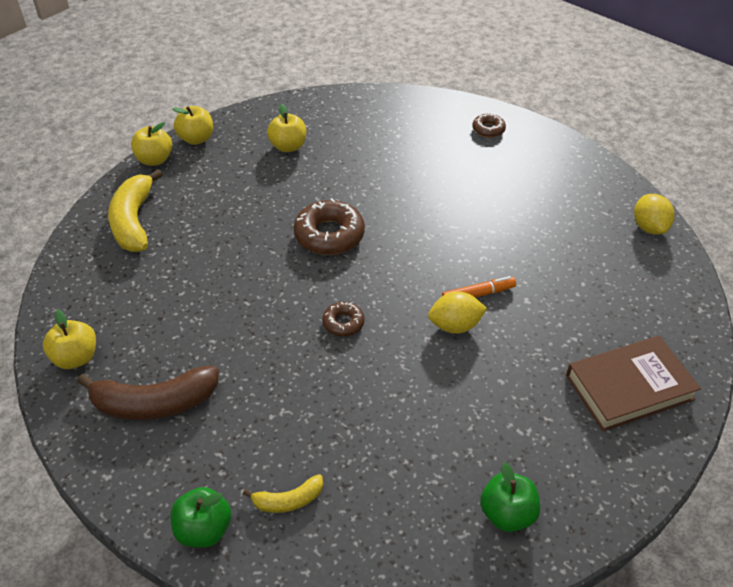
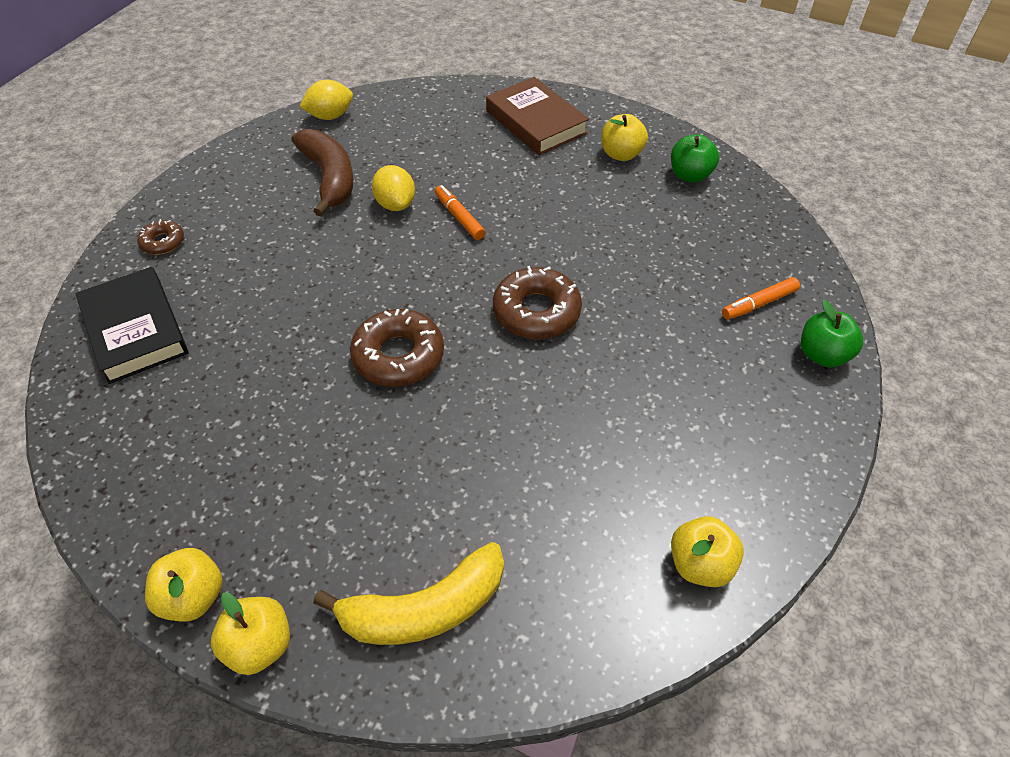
camera: 105 degrees left, 5 degrees up
brown banana [77,365,219,420] -> brown banana moved to [292,129,354,216]
yellow banana [243,474,323,513] -> orange marker [722,277,800,320]
yellow apple [267,104,306,152] -> yellow apple moved to [602,114,648,161]
brown donut [322,302,364,336] -> brown donut [493,266,582,339], size x1.86
yellow lemon [428,291,487,334] -> yellow lemon moved to [372,165,415,211]
none -> black book [75,267,189,384]

